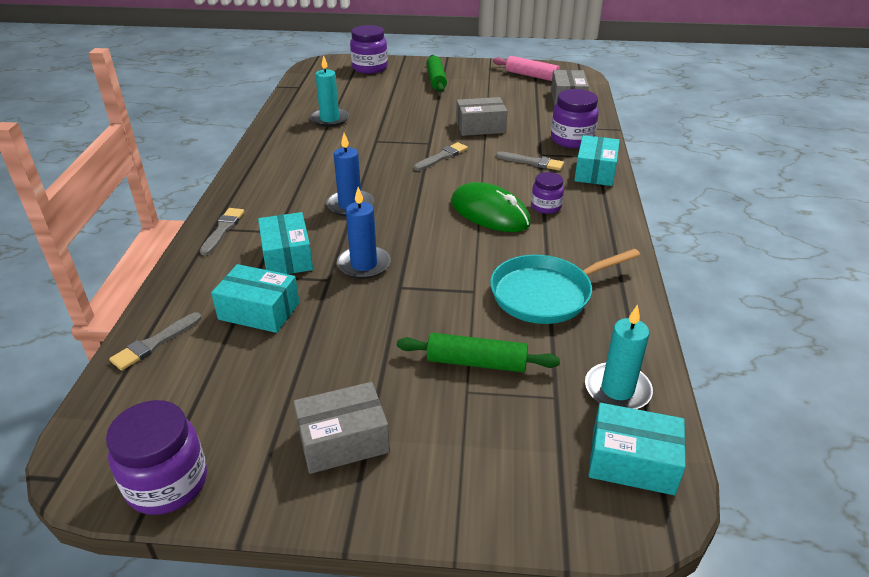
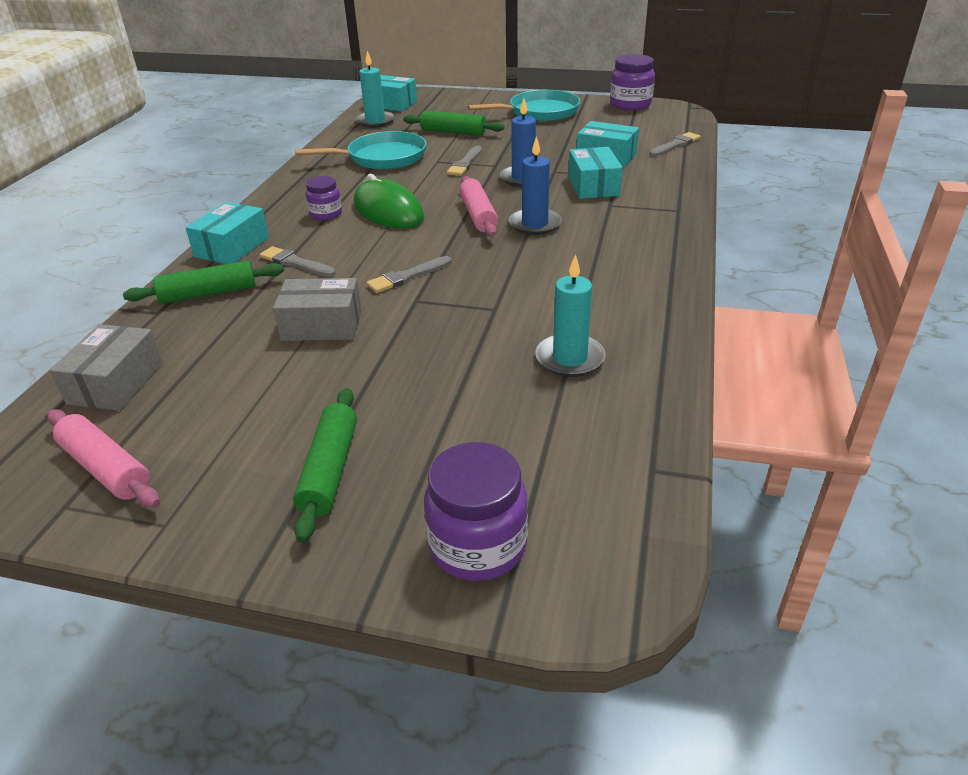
camera: 170 degrees left, 0 degrees up
grey brush [200,208,245,255] -> grey brush moved to [447,146,482,176]
grey box [293,382,390,474] -> turquoise pan [468,90,580,121]
purple jar [551,89,599,148] -> green rolling pin [123,260,284,304]
none -> pink rolling pin [459,176,498,237]

